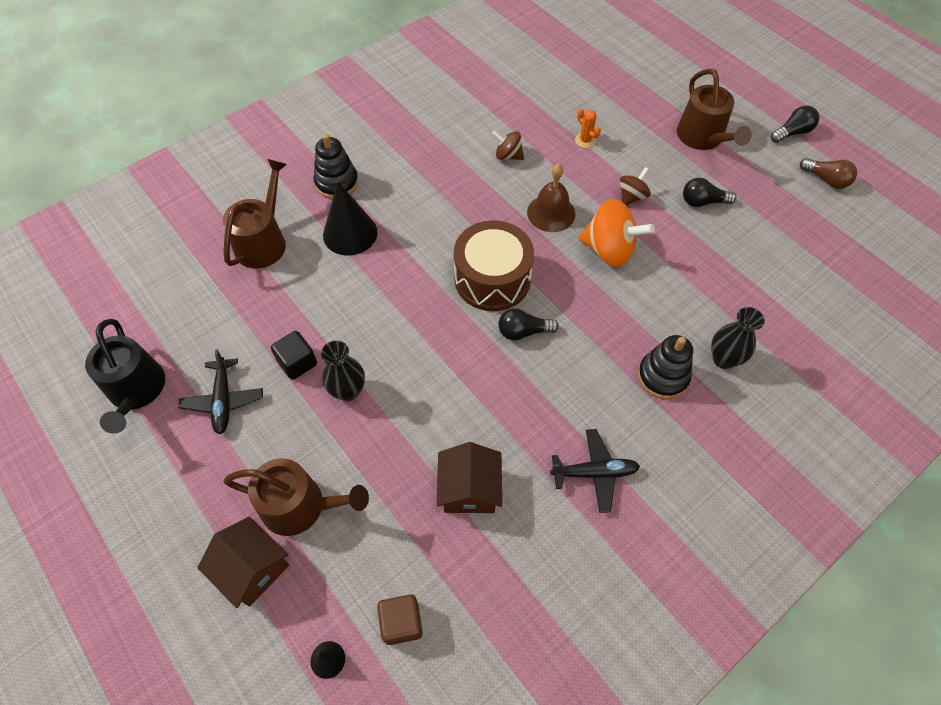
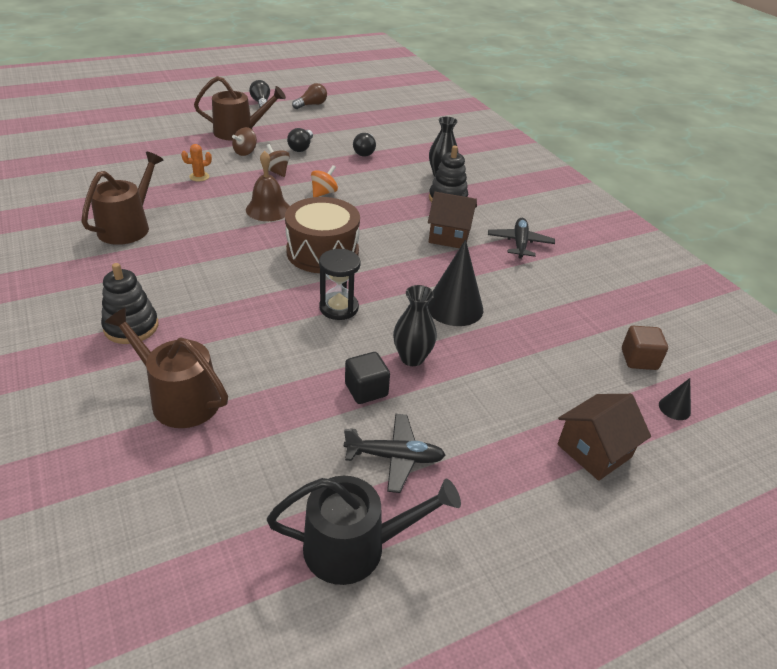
camera: 80 degrees left, 20 degrees down
brown watering can [223,458,369,536] -> brown watering can moved to [81,152,163,245]
black cone [323,181,377,256] -> black cone moved to [427,239,483,326]
brown house [437,442,502,513] -> brown house moved to [428,192,477,248]
brown spinning top [492,131,524,160] -> brown spinning top moved to [232,127,257,156]
black light bulb [498,308,559,341] -> black light bulb moved to [353,133,376,157]
orange spinning top [579,199,655,267] -> orange spinning top [311,165,338,197], size x0.55
none -> black hourglass [319,249,361,320]

